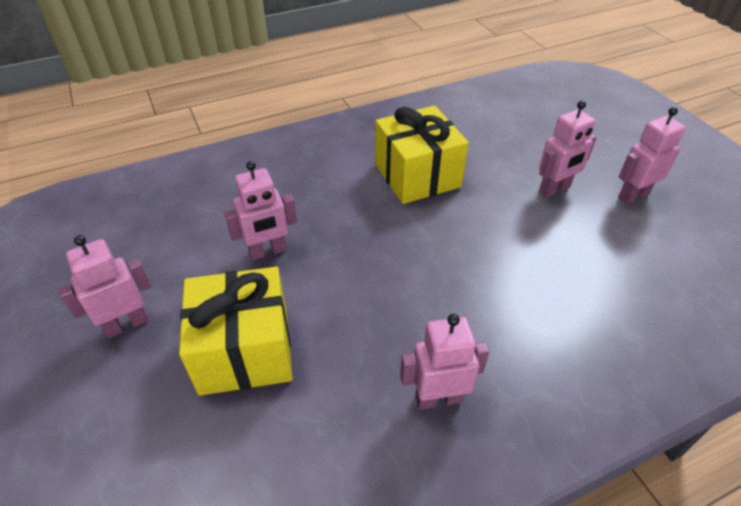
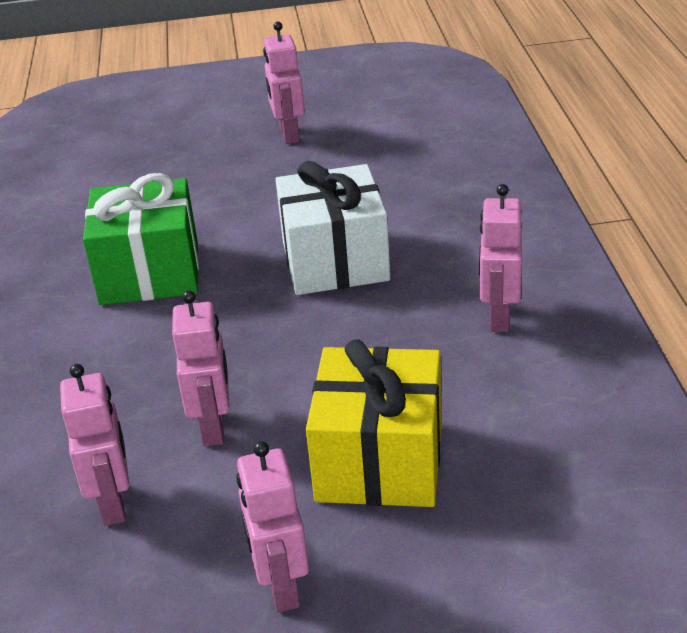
camera: 70 degrees left, 10 degrees down
yellow gift [375,106,469,204] -> green gift [83,173,199,305]
pink robot [539,101,596,198] -> pink robot moved to [60,364,129,526]
none -> white gift [275,161,390,295]

